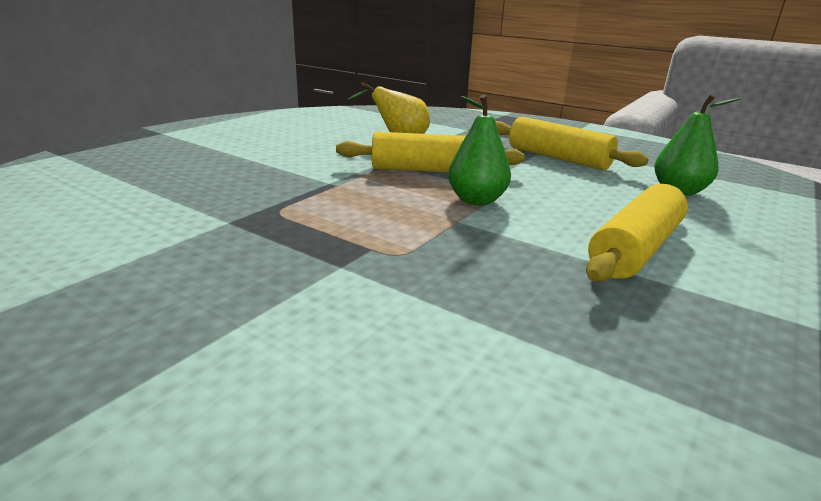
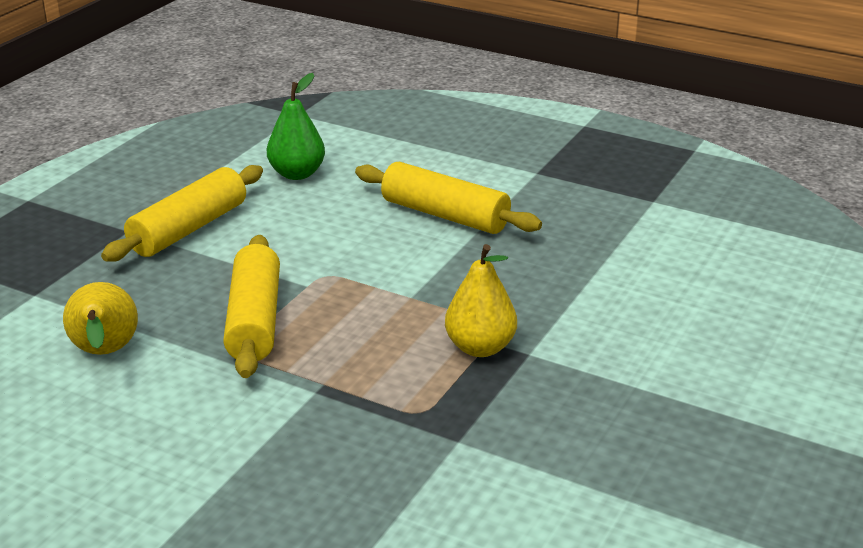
camera: 95 degrees left, 5 degrees up
green pear [448,95,511,205] -> none
none -> yellow pear [445,244,517,357]

